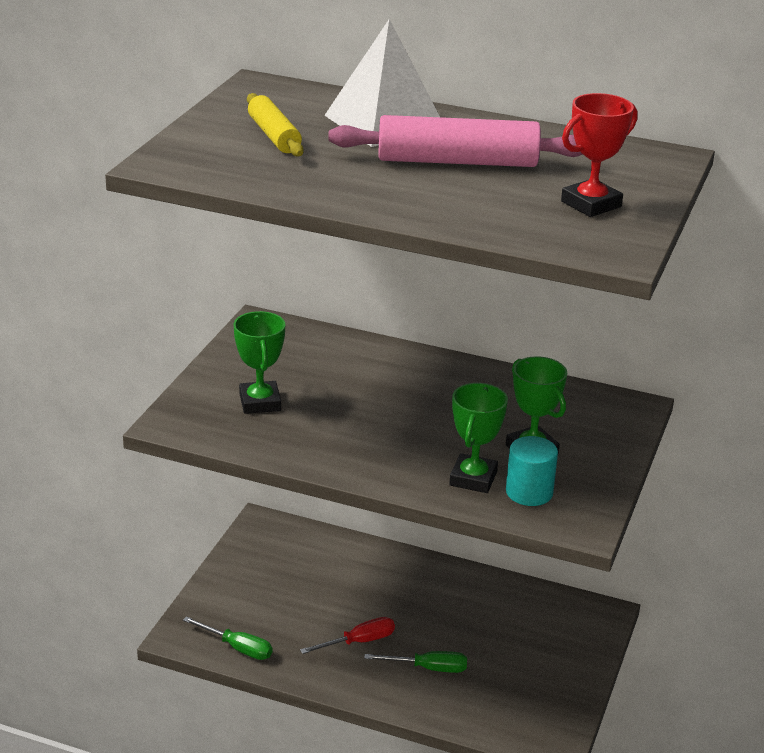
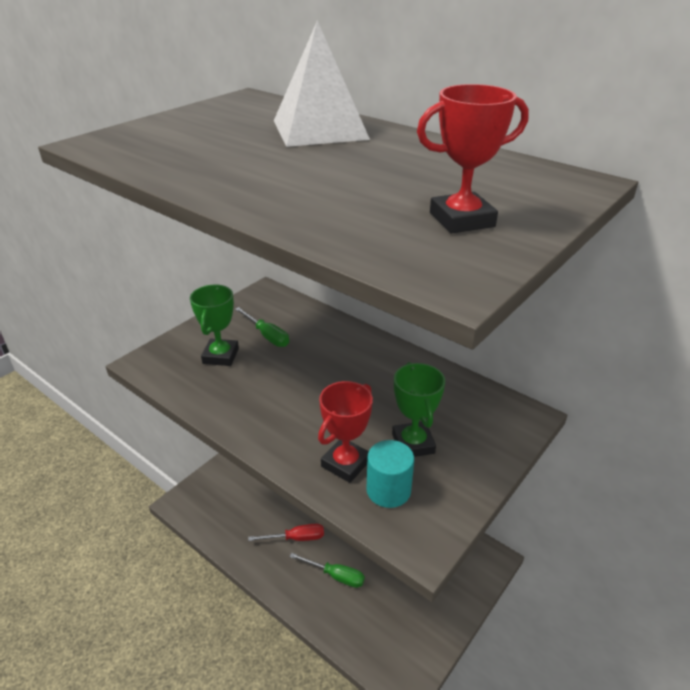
camera: 20 degrees right, 5 degrees up
green screwdriver [183,617,272,660] -> green screwdriver moved to [235,307,289,347]
yellow rolling pin [247,93,304,156] -> none
pink rolling pin [328,115,583,167] -> none
green trophy [449,383,508,493] -> red trophy [318,381,373,483]

